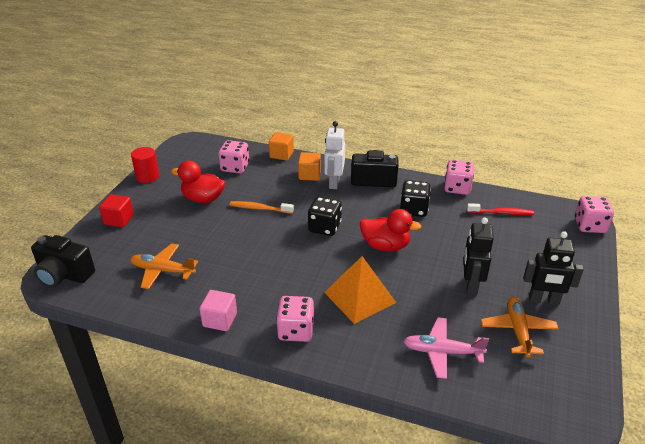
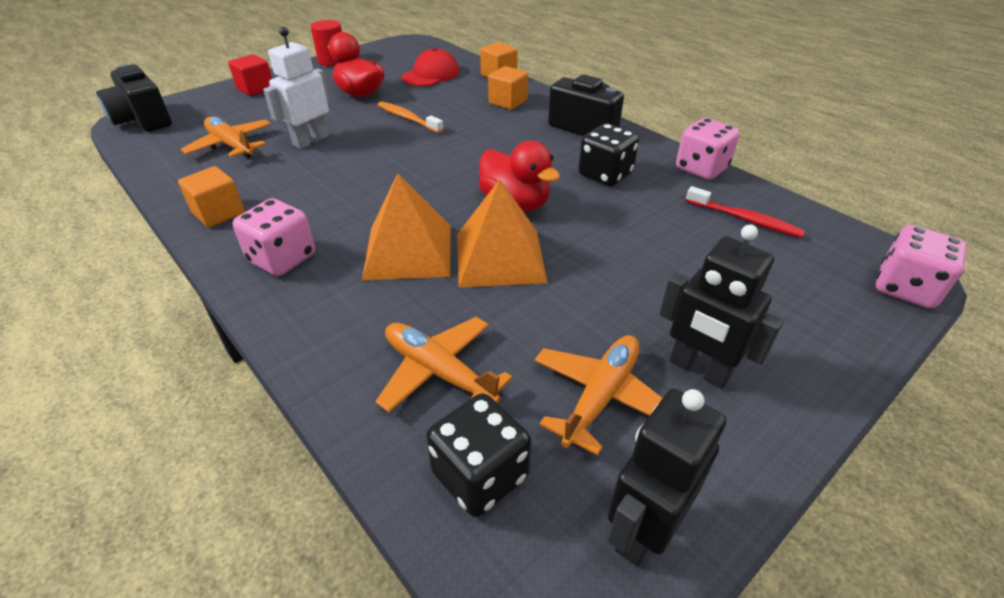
camera: 30 degrees right, 5 degrees up
pink cube [200,290,237,331] -> orange cube [178,166,245,228]
pink dice [218,140,249,173] -> red cap [402,48,459,86]
black dice [308,197,342,236] -> black dice moved to [426,394,531,517]
white robot [324,121,345,189] -> white robot moved to [263,27,329,149]
pink plane [403,317,489,379] -> orange plane [375,317,513,412]
black robot [463,218,494,296] -> black robot moved to [608,389,726,567]
none -> orange pyramid [457,179,547,288]

